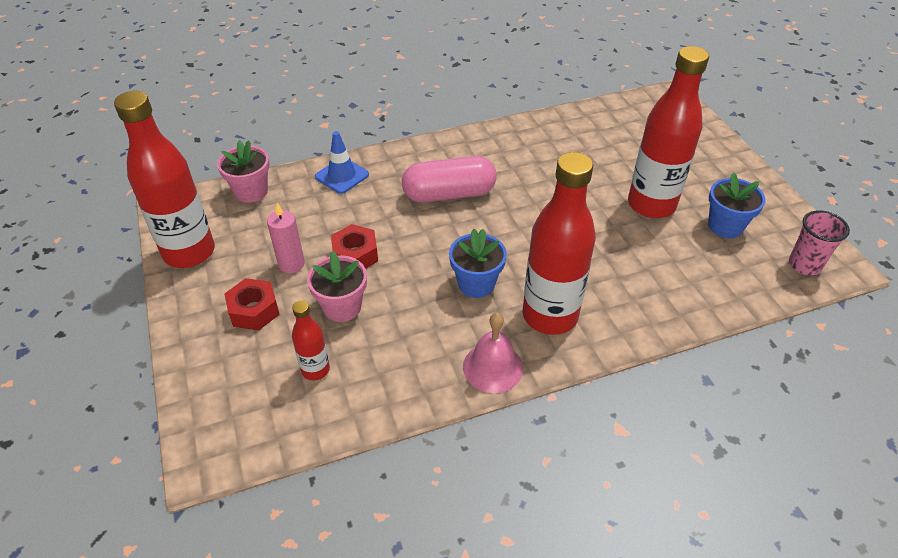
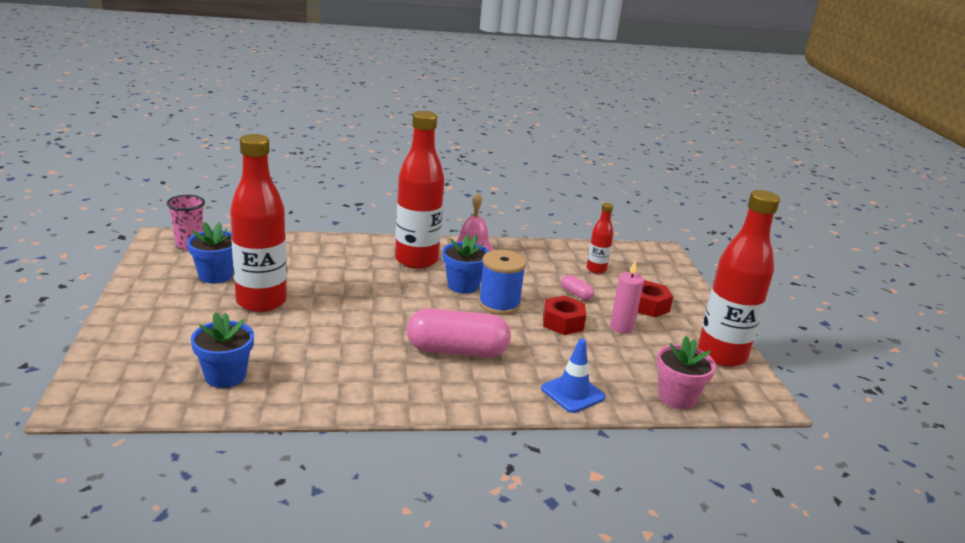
camera: 170 degrees left, 20 degrees down
pink flower pot [307,251,367,322] -> pink capsule [561,275,594,300]
none -> blue flower pot [191,312,254,388]
none -> blue spool [478,250,526,315]

